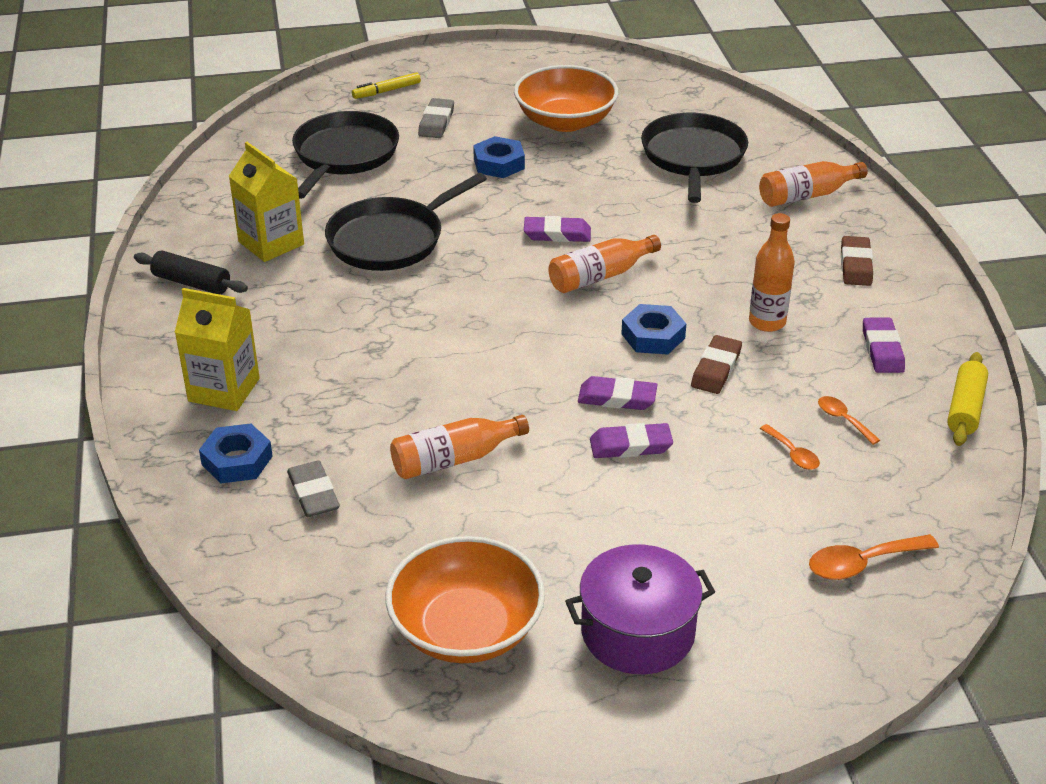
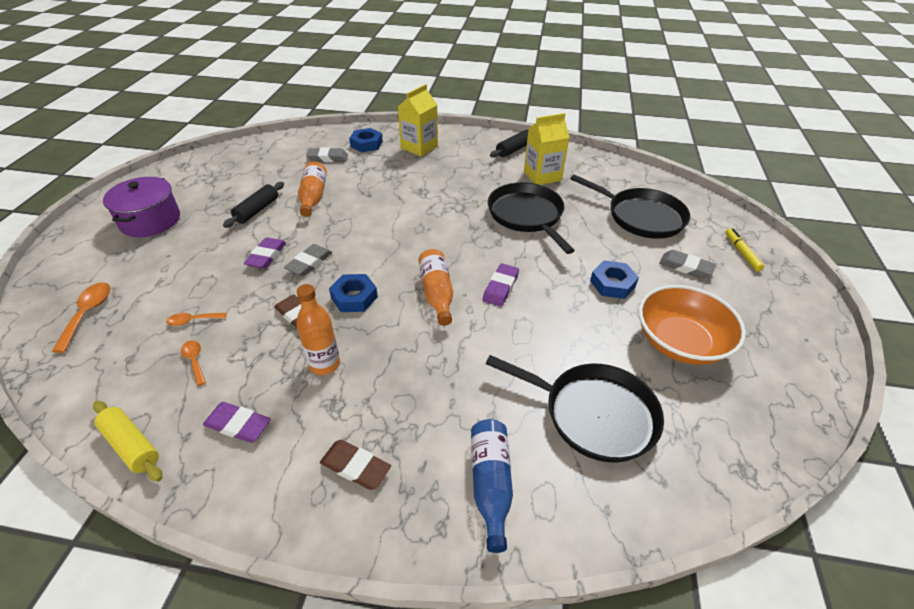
camera: 110 degrees right, 5 degrees up
orange bowl [386,536,545,663] -> none
purple eraser [578,376,658,410] -> grey eraser [284,244,333,276]
orange bottle [759,161,867,207] -> blue bottle [471,419,513,553]
orange spoon [818,396,880,445] -> orange spoon turned 105 degrees counterclockwise [181,340,206,386]
none -> black rolling pin [223,182,284,228]

